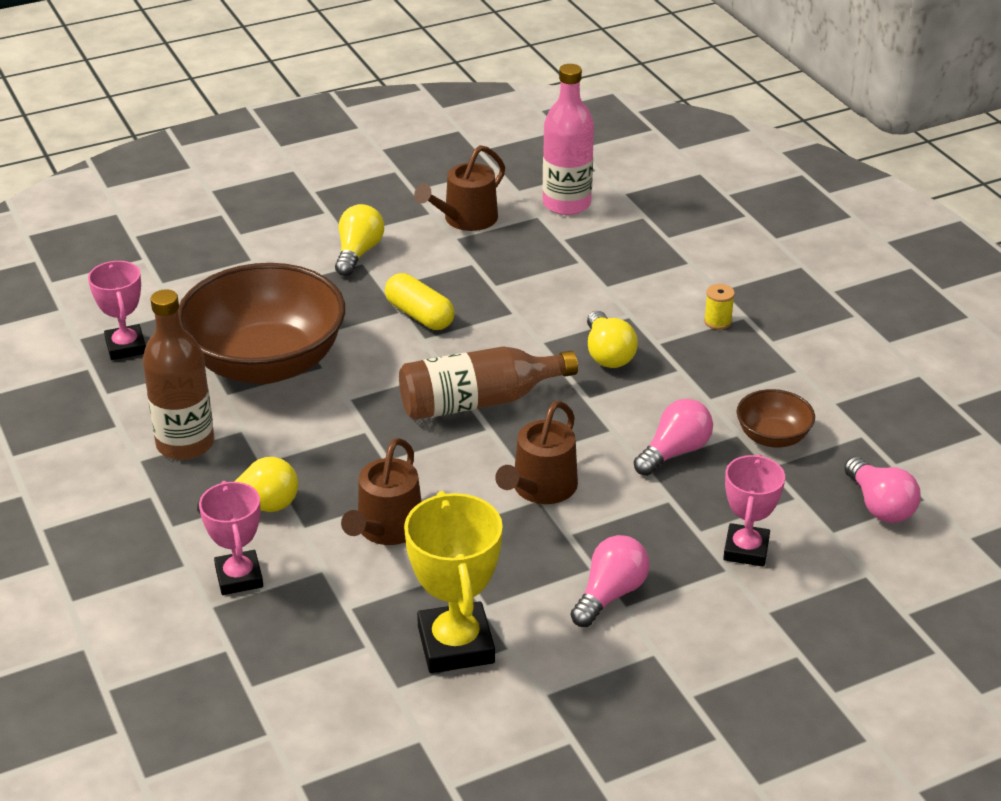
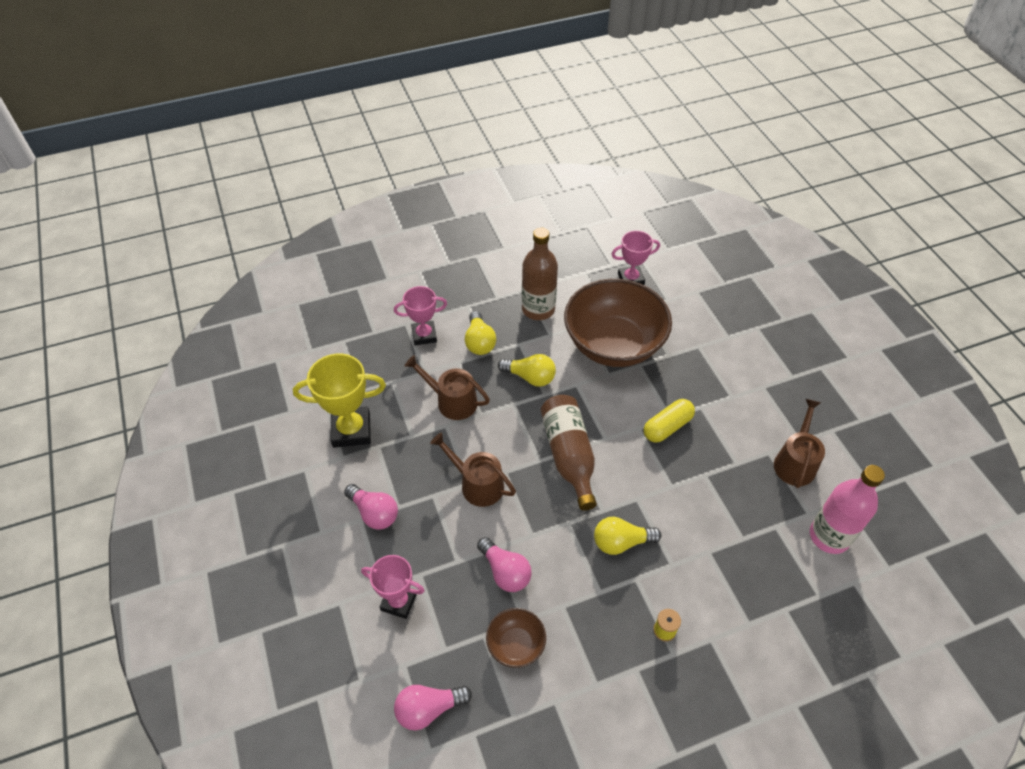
camera: 95 degrees right, 15 degrees up
yellow light bulb [335,204,384,276] -> yellow light bulb moved to [498,354,556,387]
brown watering can [414,145,505,231] -> brown watering can turned 60 degrees clockwise [774,399,825,488]

